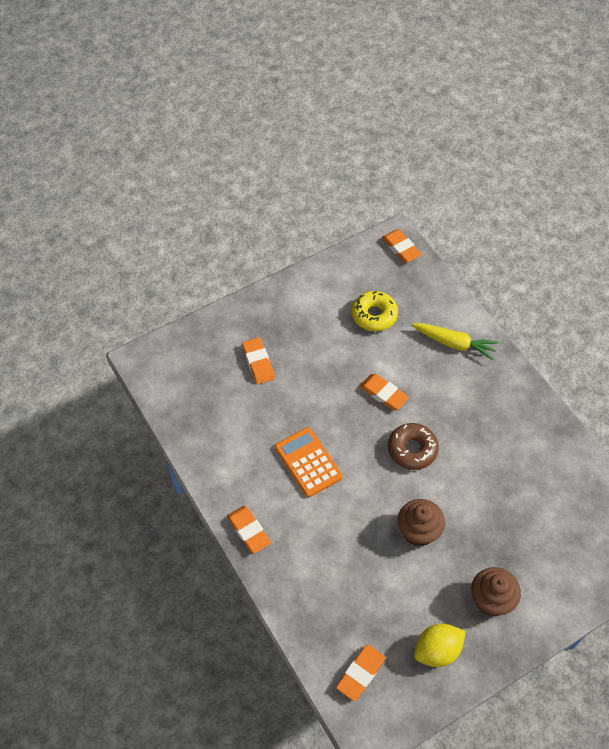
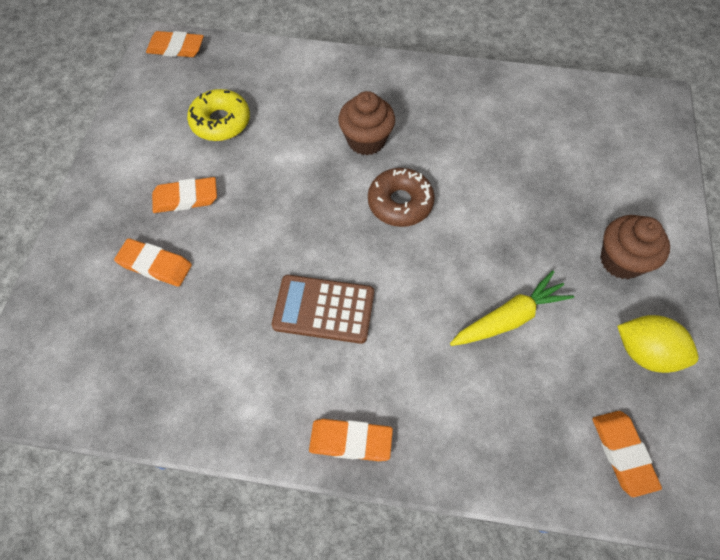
camera: 50 degrees left, 5 degrees up
orange calculator [275,427,342,497] -> brown calculator [272,275,374,344]
orange eraser [359,374,409,410] -> orange eraser moved to [152,177,217,213]
brown cupcake [398,499,445,547] -> brown cupcake moved to [338,91,395,155]
yellow carrot [412,323,499,360] -> yellow carrot moved to [450,271,574,346]
yellow lemon [414,624,466,667] -> yellow lemon turned 75 degrees counterclockwise [617,315,699,373]

